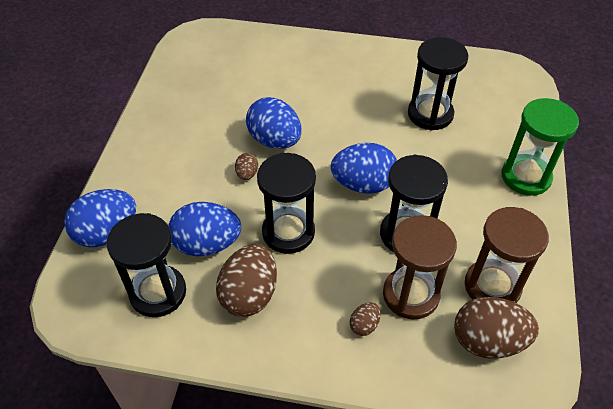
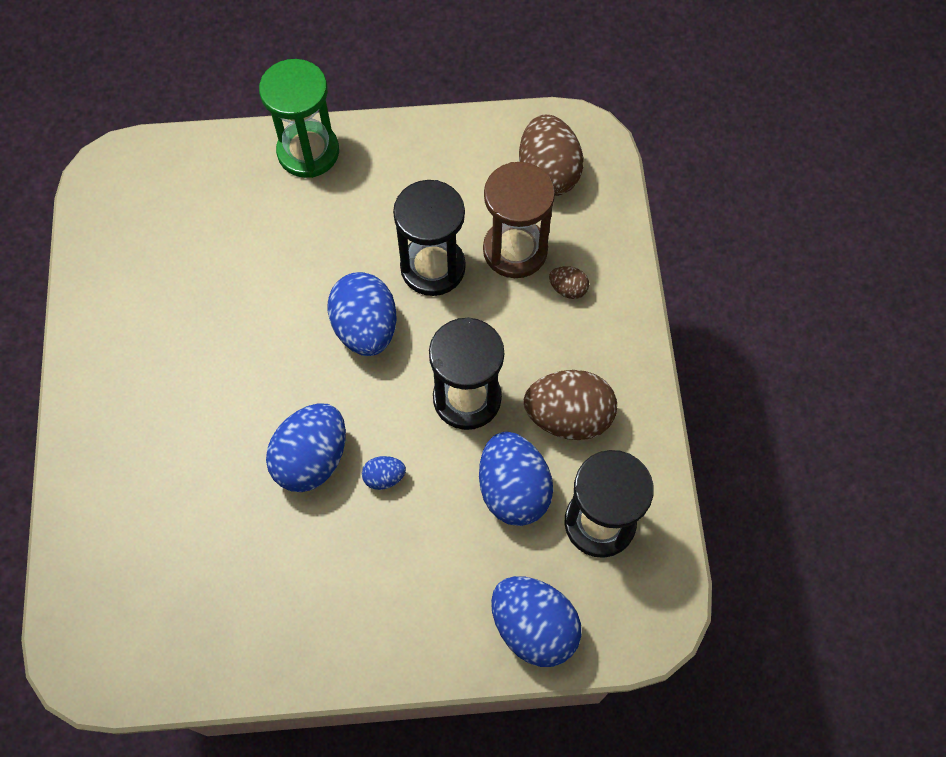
camera: 105 degrees left, 15 degrees up
brown egg [235,153,258,180] -> blue egg [362,456,406,490]
black hourglass [408,37,468,131] -> none
brown hourglass [465,207,549,303] -> none

